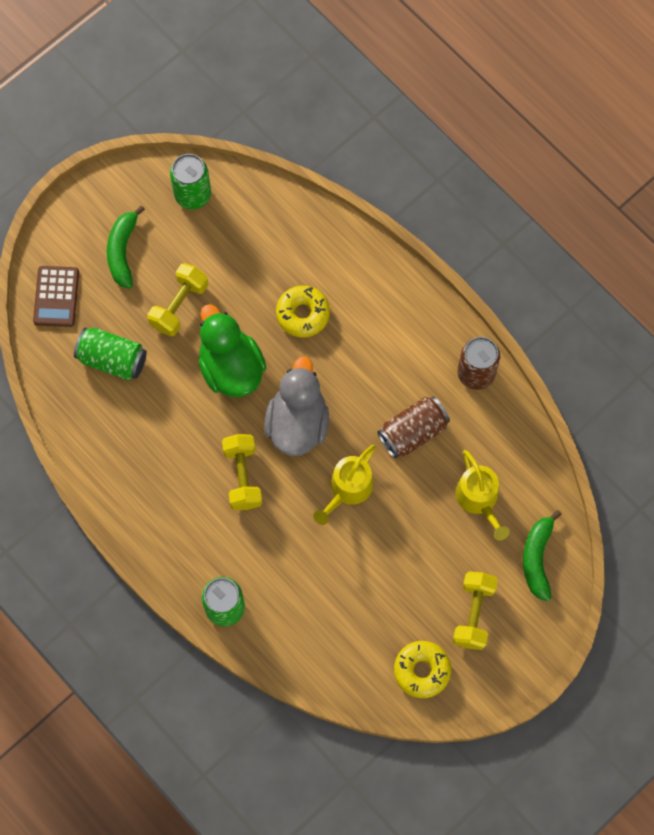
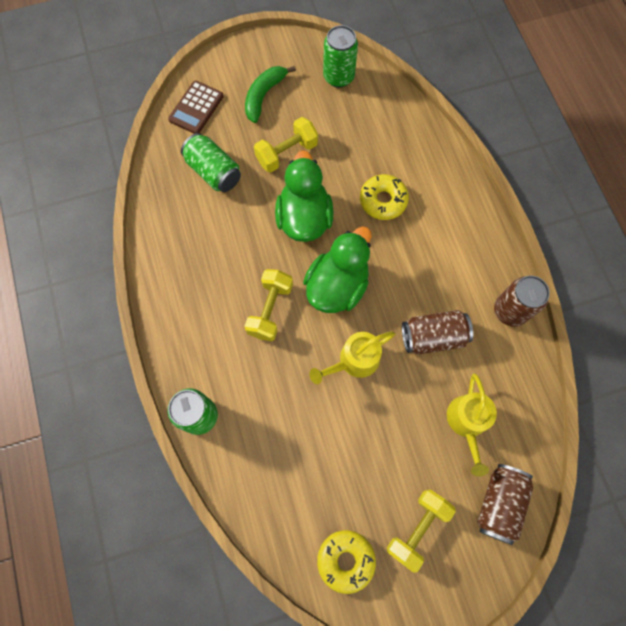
camera: 25 degrees right, 0 degrees up
grey duck [264,356,329,456] -> green duck [303,226,372,313]
green banana [523,510,562,601] -> brown can [477,464,533,545]

